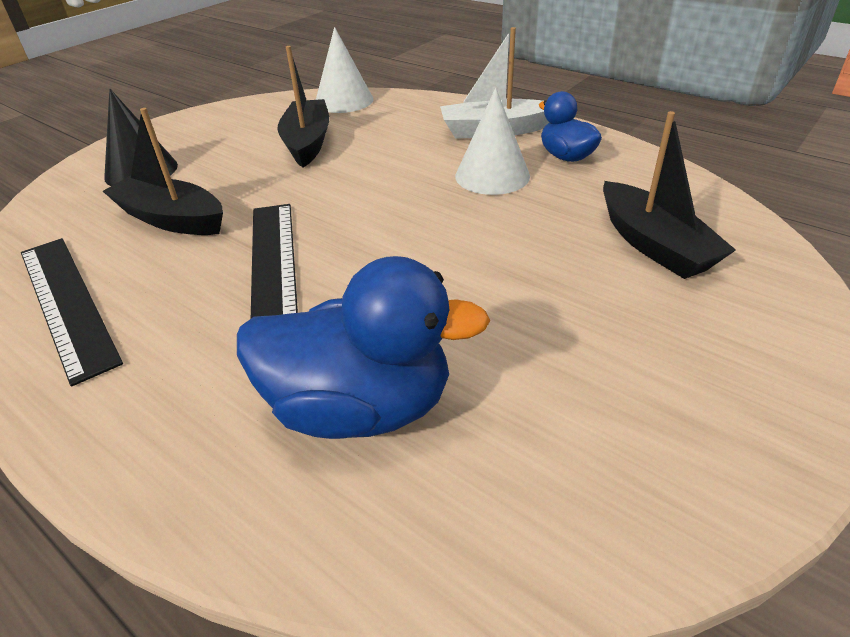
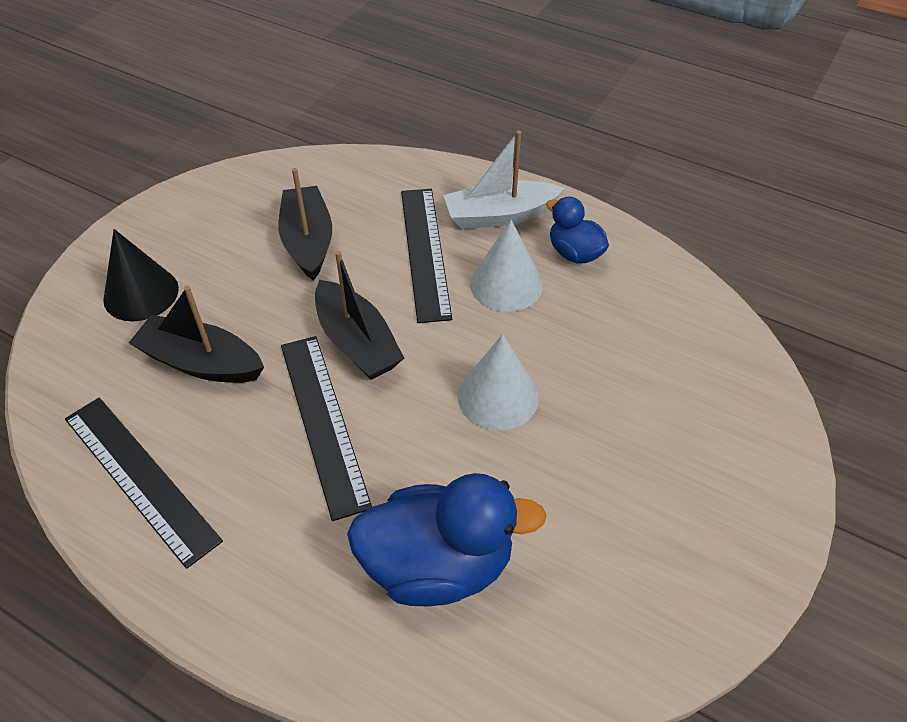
camera: 10 degrees left, 10 degrees up
white cone [316,27,373,113] -> white cone moved to [458,334,539,430]
black boat [603,111,736,279] -> black boat moved to [315,251,404,380]
none -> black ruler [401,189,452,323]

